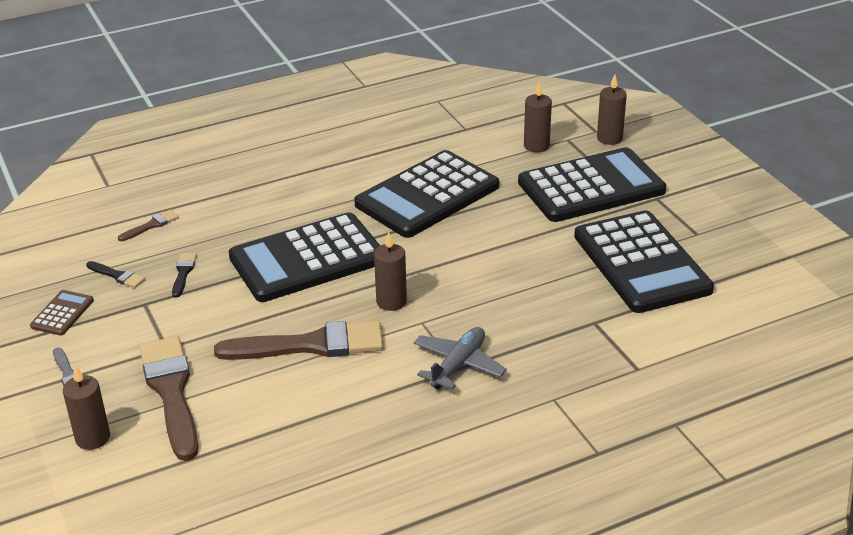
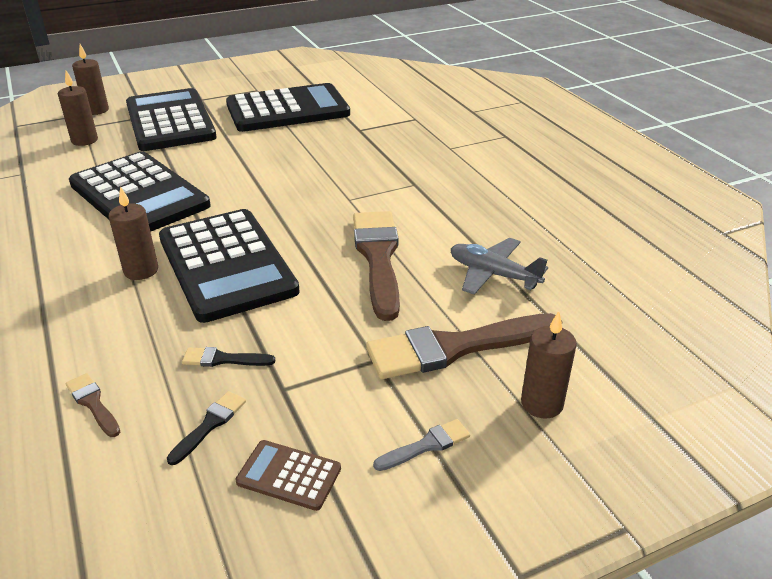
camera: 90 degrees left, 0 degrees up
brown candle [374,232,407,311] -> brown candle moved to [109,186,158,280]
grey plane [413,327,507,390] -> grey plane moved to [451,238,548,295]

